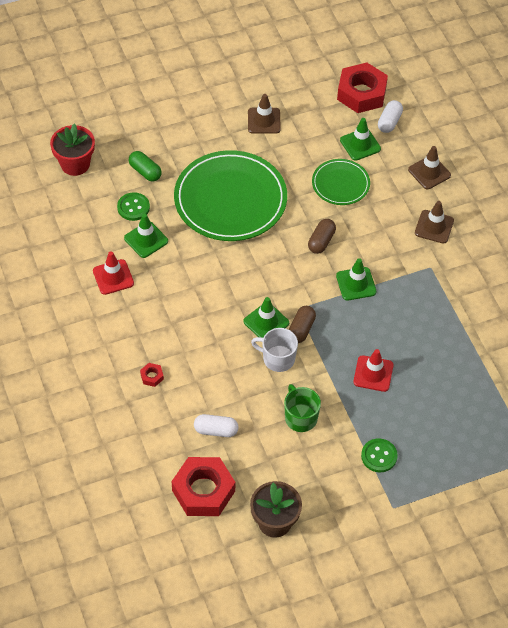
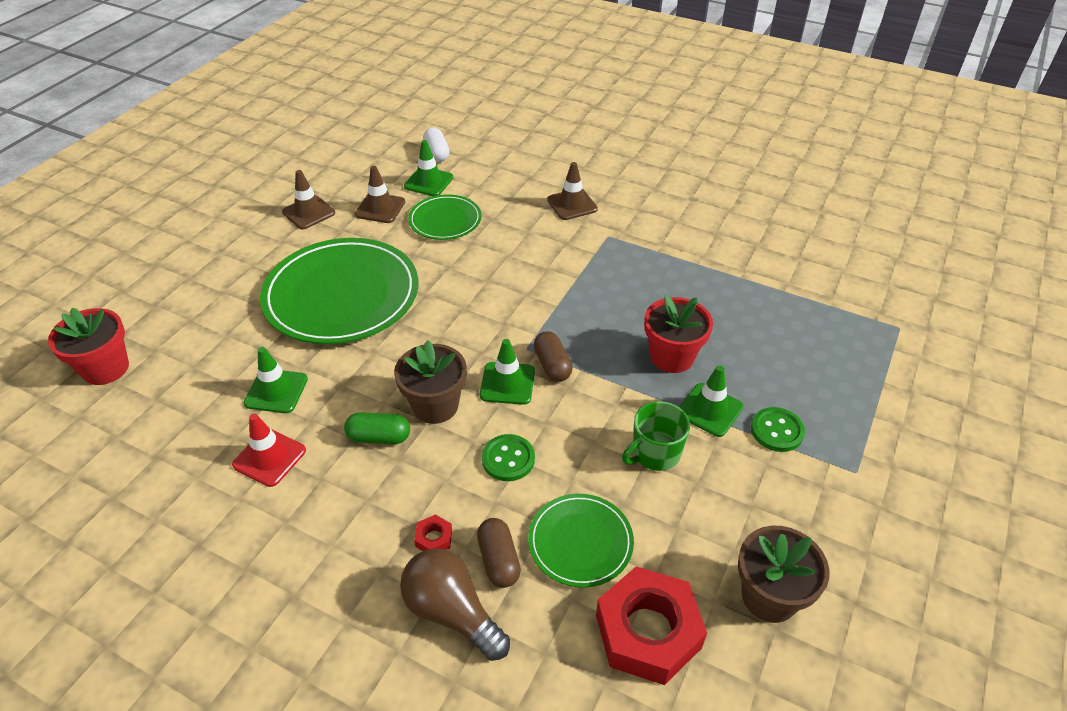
camera: 40 degrees left, 10 degrees down
green button [117,192,150,221] -> green button moved to [482,434,535,481]
green capsule [129,151,162,181] -> green capsule moved to [344,412,410,444]
white capsule [194,414,238,437] -> green plate [528,494,634,588]
white mug [251,328,298,372] -> none
green mug [284,384,321,432] -> green mug turned 60 degrees counterclockwise [622,401,690,471]
brown capsule [308,219,336,254] -> brown capsule moved to [477,518,521,588]
green traffic cone [336,258,376,301] -> green traffic cone moved to [679,366,744,437]
red nut [337,62,388,113] -> none
red traffic cone [353,349,394,392] -> red flower pot [644,295,713,373]
brown traffic cone [408,146,451,189] -> brown traffic cone moved to [355,166,405,223]
none -> brown flower pot [394,340,467,424]
none -> brown light bulb [400,548,510,661]

